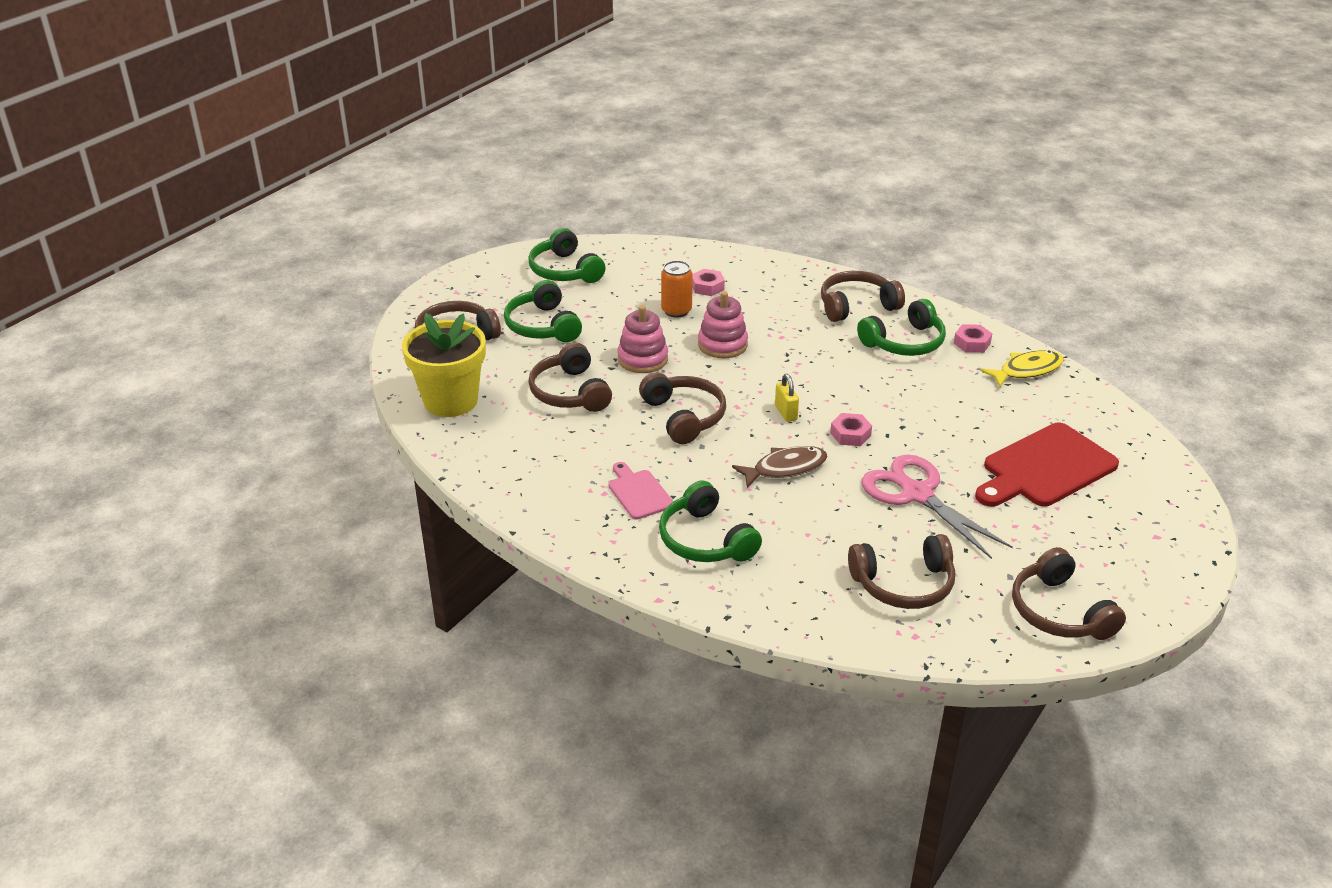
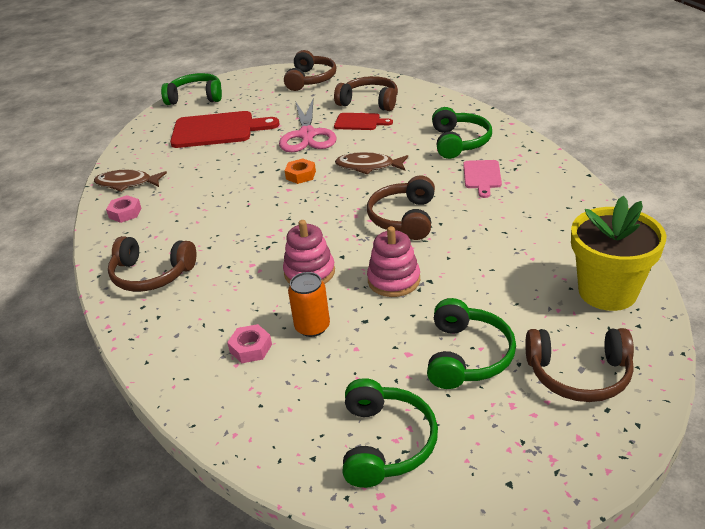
camera: 145 degrees left, 0 degrees up
brown headphones [528,342,612,412] -> none
yellow padlock [775,374,799,422] -> none
pink nut [830,413,872,446] -> orange nut [285,158,316,184]
green headphones [857,299,946,356] -> green headphones moved to [161,73,222,105]
yellow fish [980,350,1064,387] -> brown fish [94,170,167,192]
none -> red cutting board [334,113,393,130]

